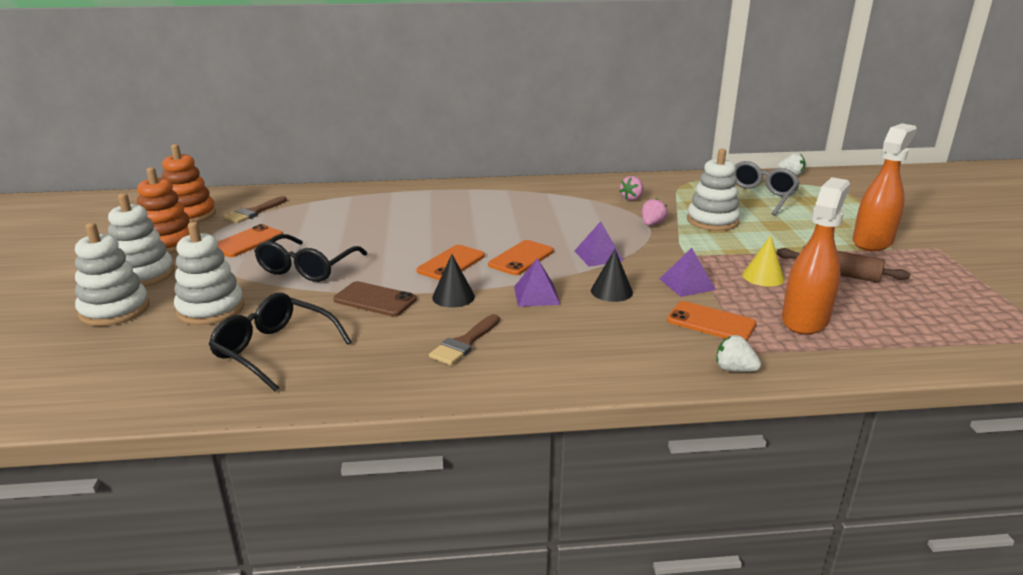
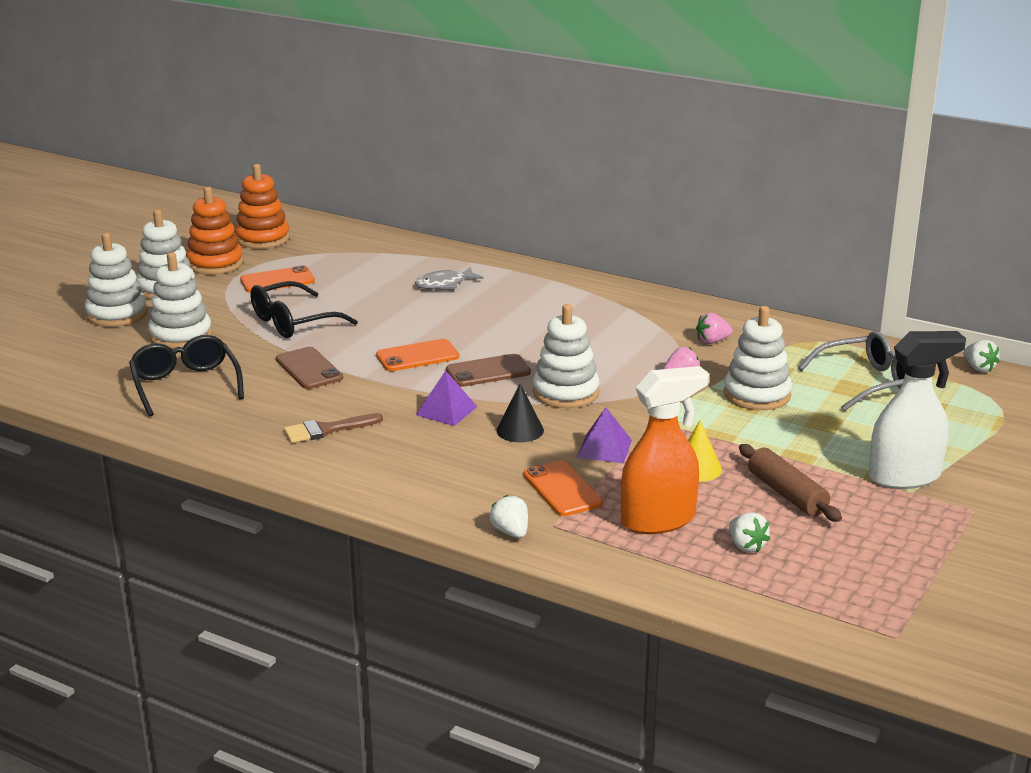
camera: 35 degrees right, 0 degrees up
brown brush [224,196,287,223] -> none
black cone [432,254,475,308] -> none
orange phone [488,240,554,275] -> brown phone [446,354,531,387]
purple pyramid [575,221,623,267] -> white stacking toy [533,304,599,408]
orange spray bottle [853,123,917,251] -> white spray bottle [868,331,966,489]
none -> grey fish [415,267,484,289]
none -> white strawberry [729,512,770,553]

